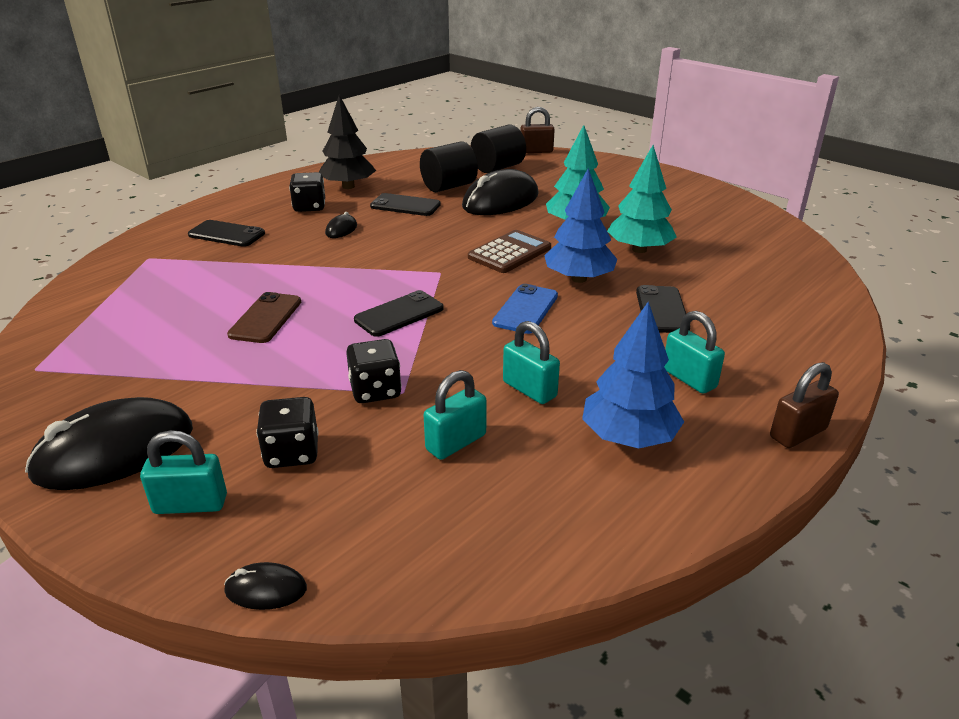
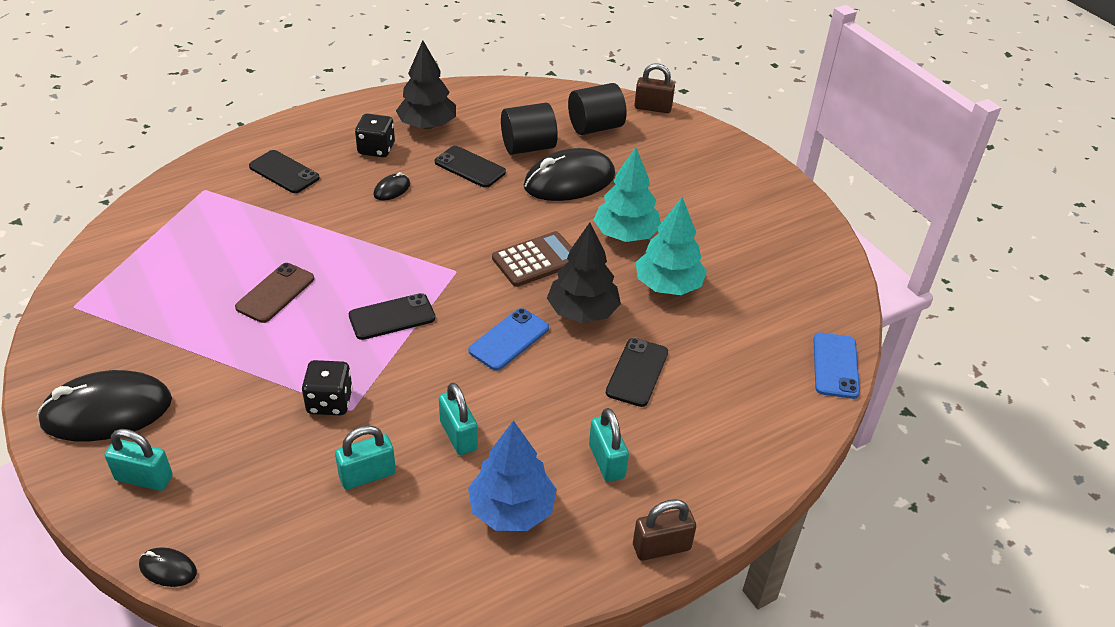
camera: 15 degrees right, 10 degrees up
black dice [256,397,319,468] -> none
blue tree [544,168,617,283] -> black tree [547,223,621,323]
none -> blue phone [813,333,860,399]

